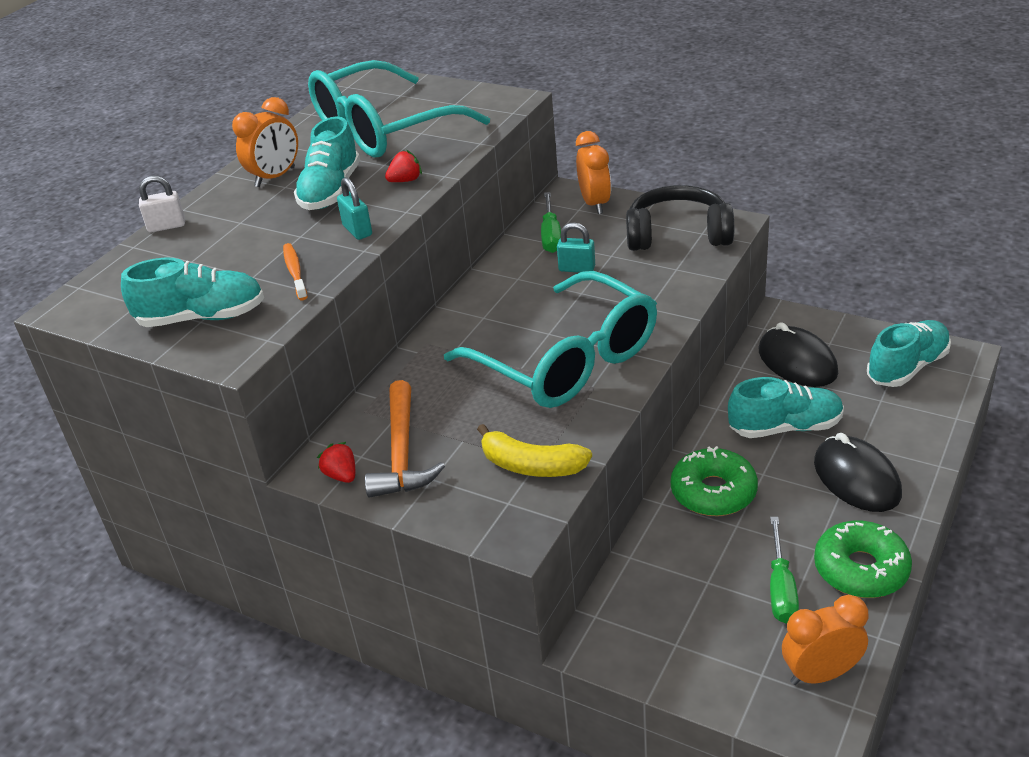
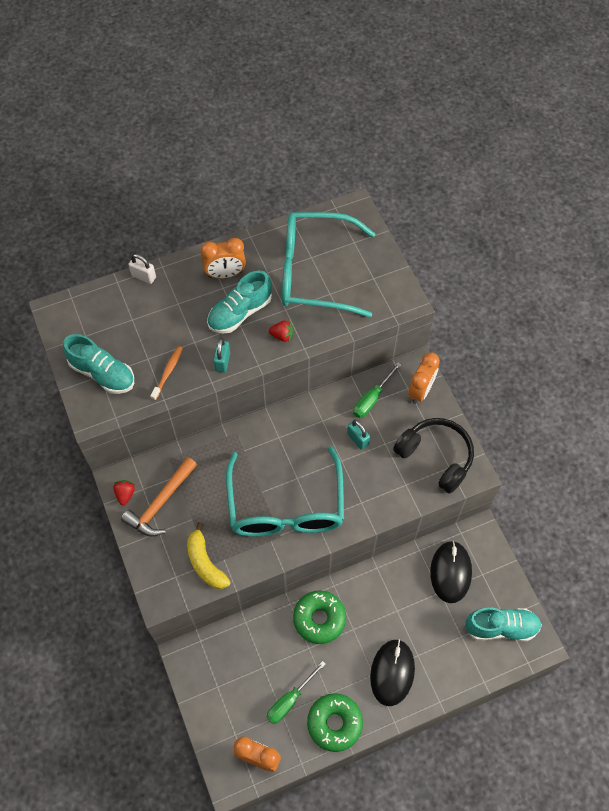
camera: 35 degrees right, 25 degrees up
turquoise shoe [728,377,844,438] -> none

